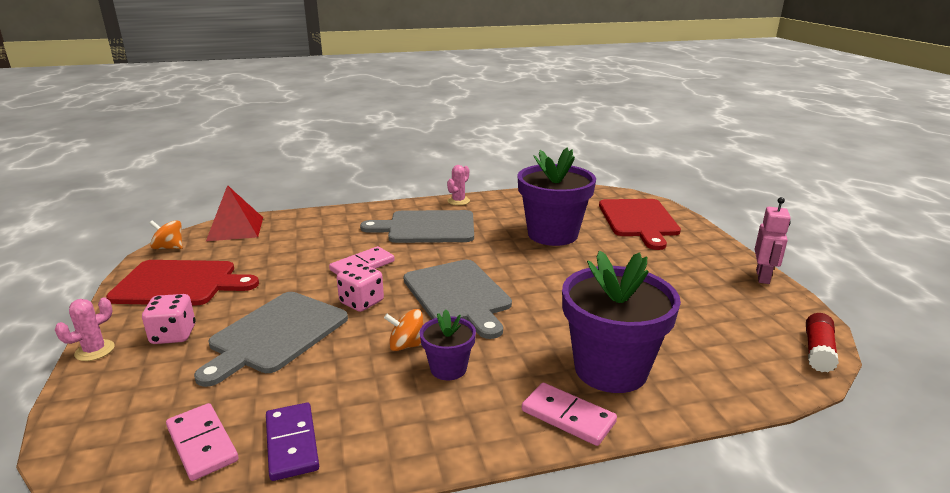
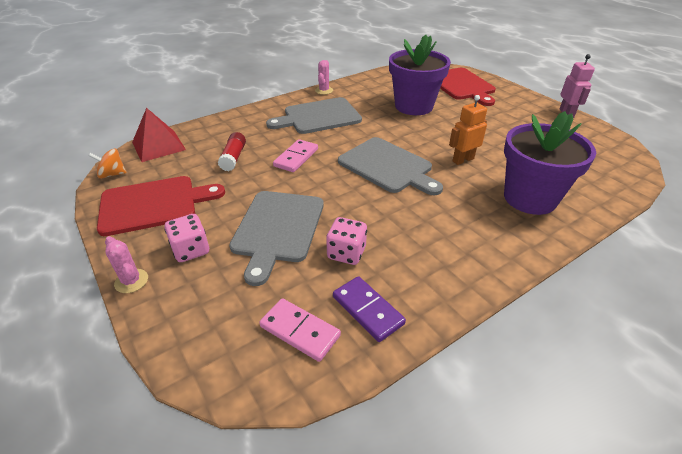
camera: 20 degrees left, 15 degrees up
pink cactus [55,297,115,361] -> pink cactus turned 60 degrees counterclockwise [105,236,148,293]
pink dice [337,263,384,312] -> pink dice moved to [326,217,367,265]
orange spinning top [384,309,423,351] -> none
purple flower pot [420,309,476,380] -> none
pink domino [522,383,617,446] -> none
red glue stick [806,313,839,372] -> red glue stick moved to [218,132,246,171]
none -> orange robot [449,95,487,165]

